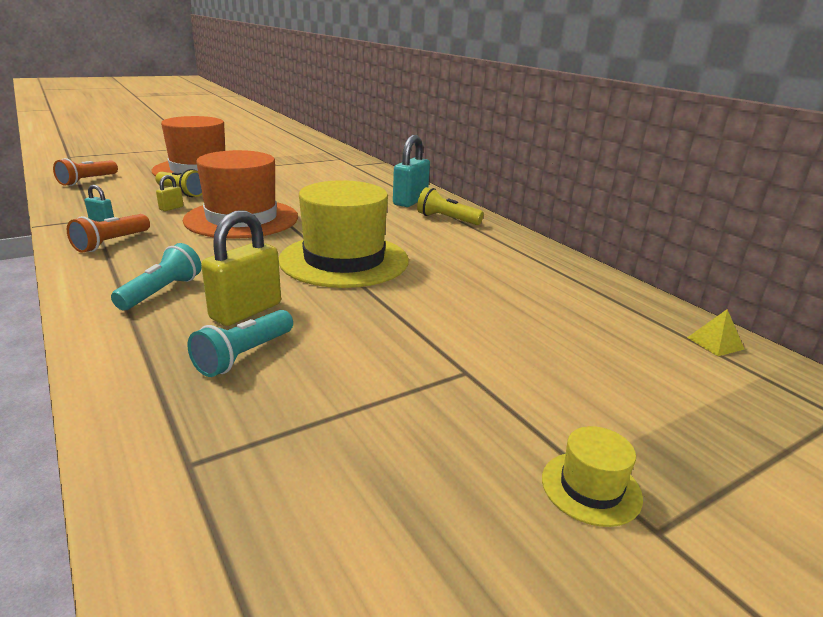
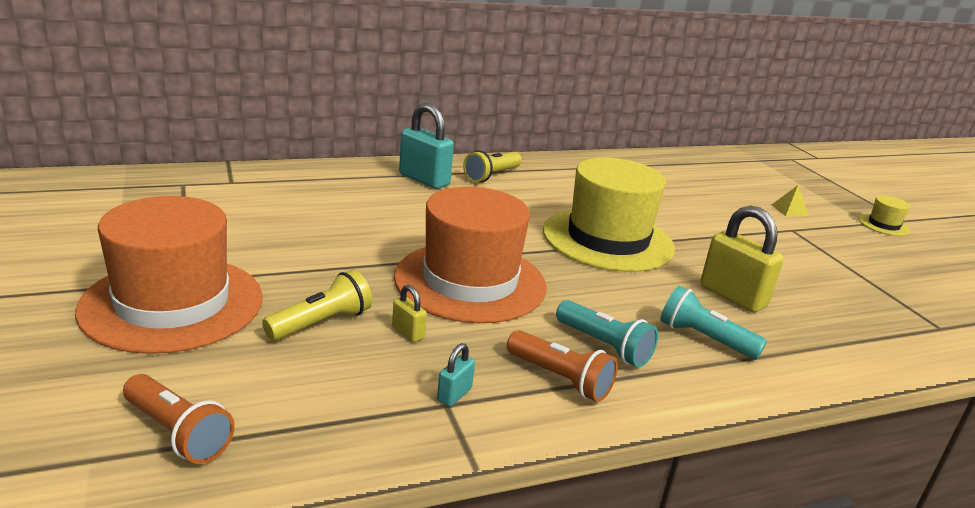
camera: 80 degrees left, 0 degrees up
turquoise flashlight [187,310,293,377] -> turquoise flashlight moved to [556,300,658,367]
yellow pyramid [687,309,745,356] -> yellow pyramid moved to [772,185,809,216]

